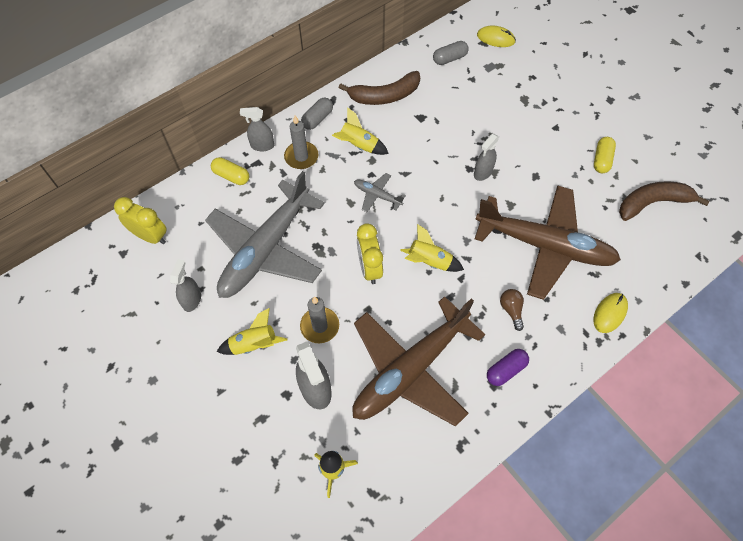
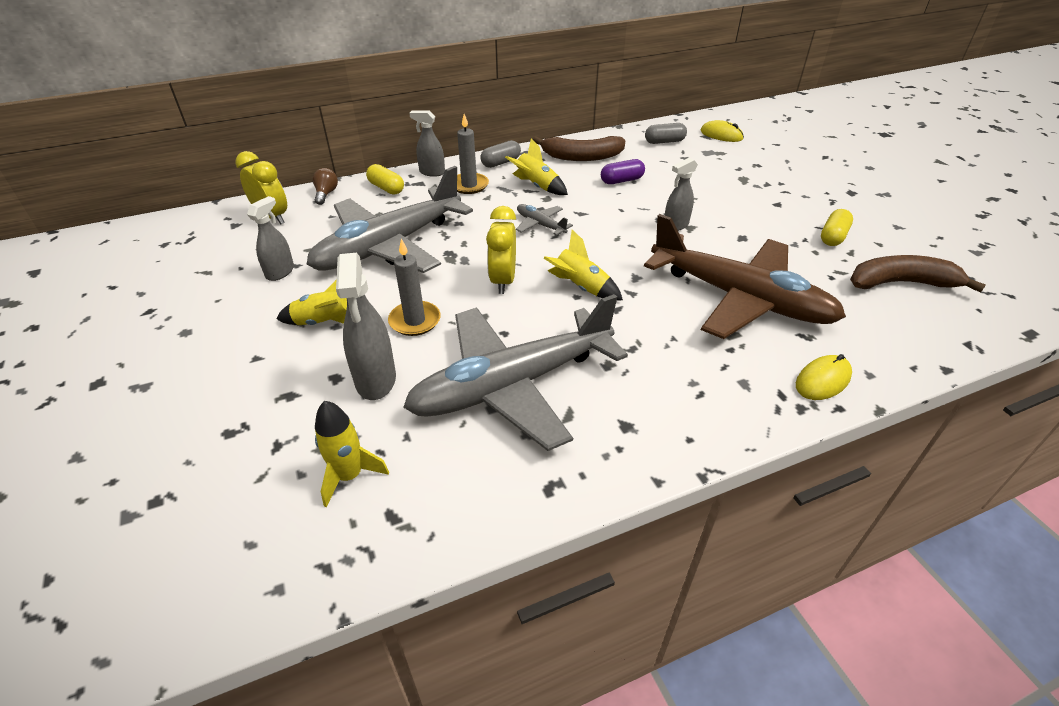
camera: 15 degrees right, 20 degrees down
brown plane [352,296,486,427] -> grey plane [403,294,628,451]
purple capsule [487,349,529,386] -> purple capsule moved to [601,159,645,184]
brown light bulb [500,289,524,331] -> brown light bulb moved to [313,168,338,205]

